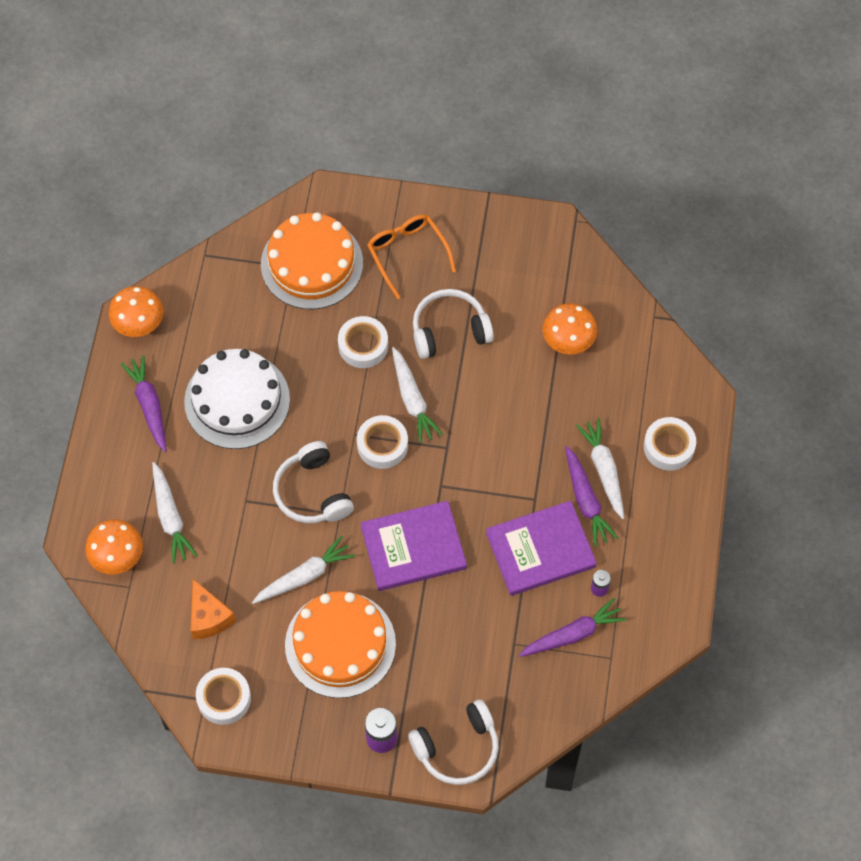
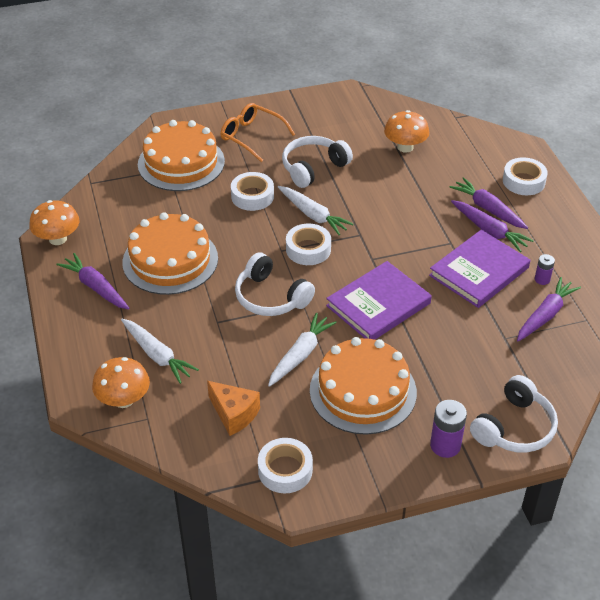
camera: 25 degrees left, 20 degrees down
white cake [184,349,290,449] -> orange cake [122,212,218,295]
white carrot [576,418,624,519] -> purple carrot [450,177,528,229]

